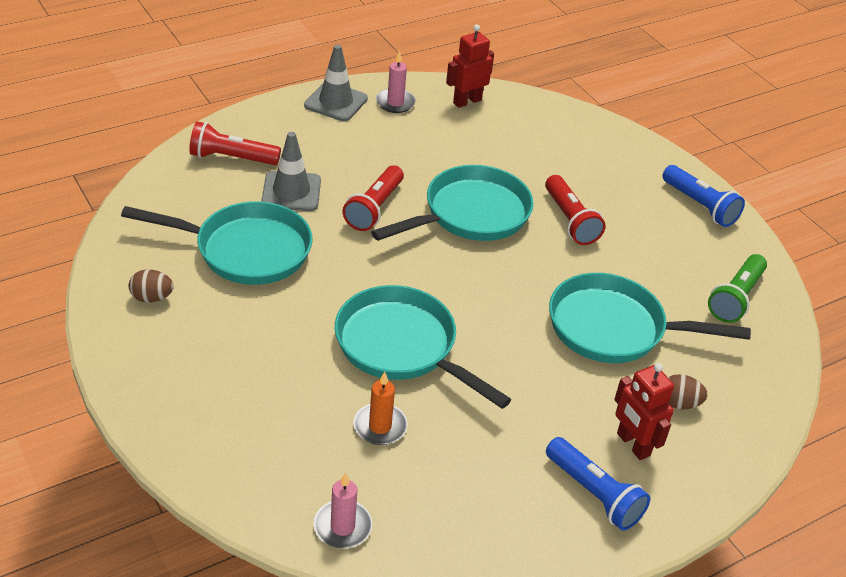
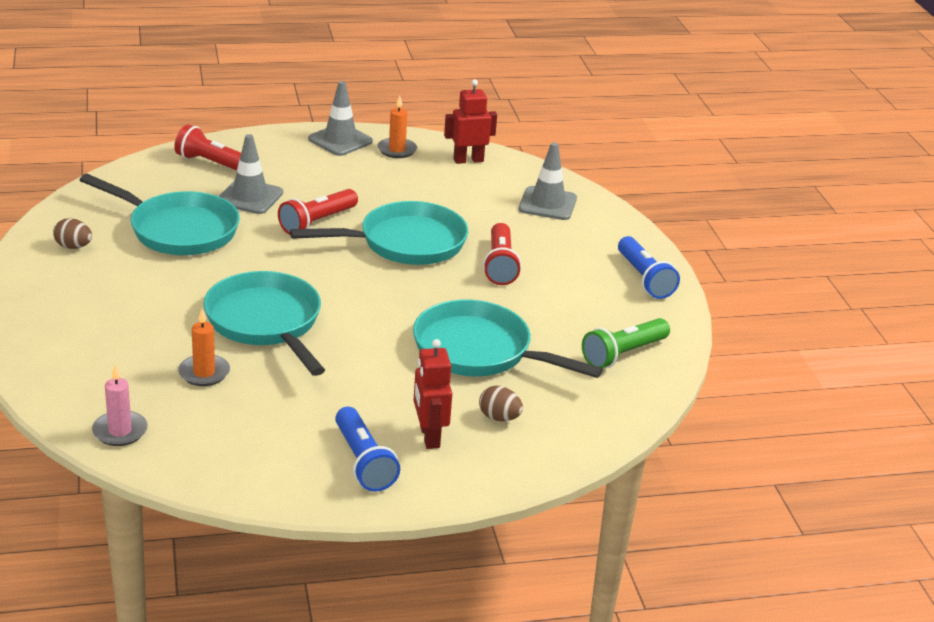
camera: 20 degrees right, 10 degrees down
pink candle [376,50,416,113] -> orange candle [377,96,417,158]
none -> grey traffic cone [518,143,577,220]

